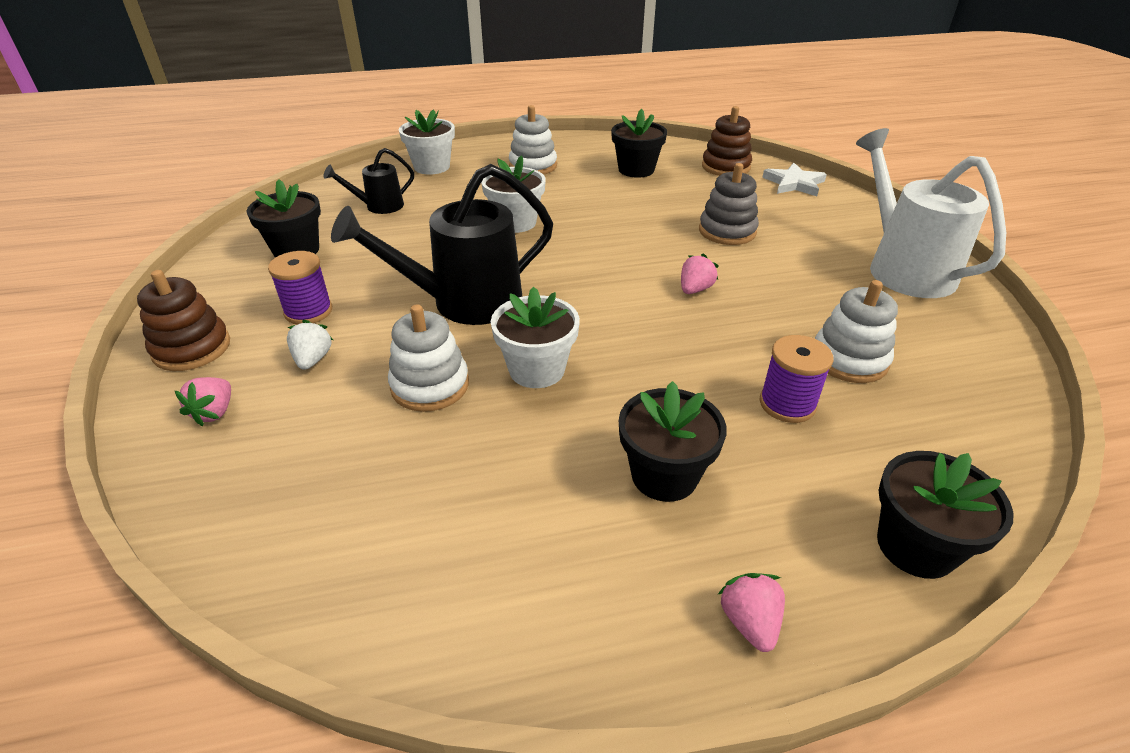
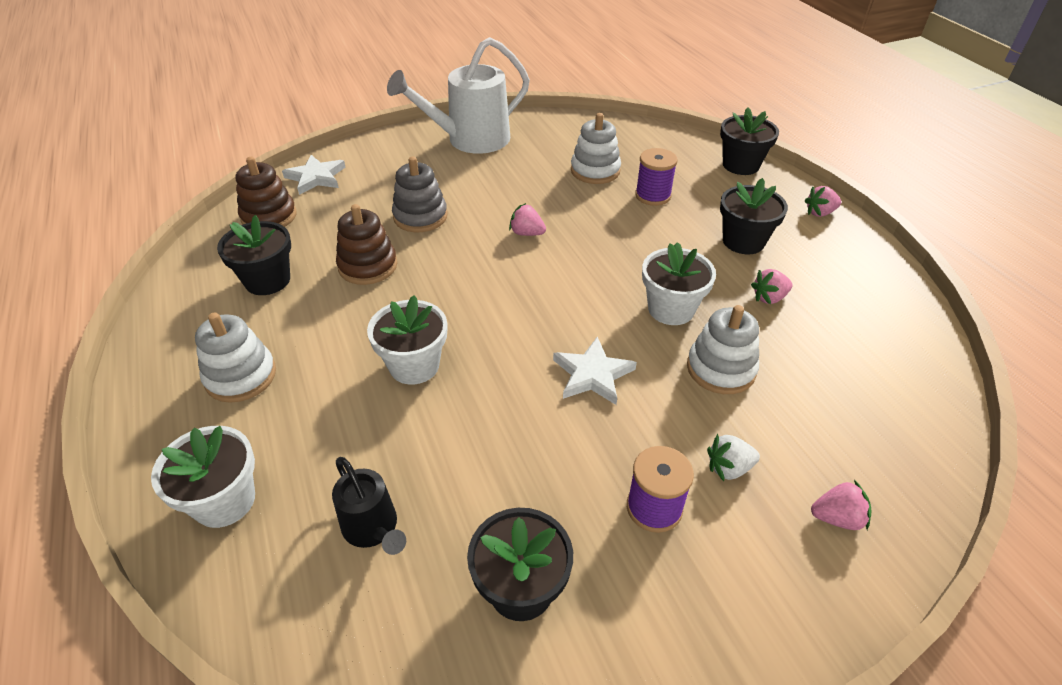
camera: 100 degrees left, 5 degrees up
brown stacking toy [137,270,230,371] -> brown stacking toy moved to [336,204,397,285]
black watering can [331,164,553,325] -> white star [553,336,637,405]
none -> pink strawberry [751,269,792,304]

